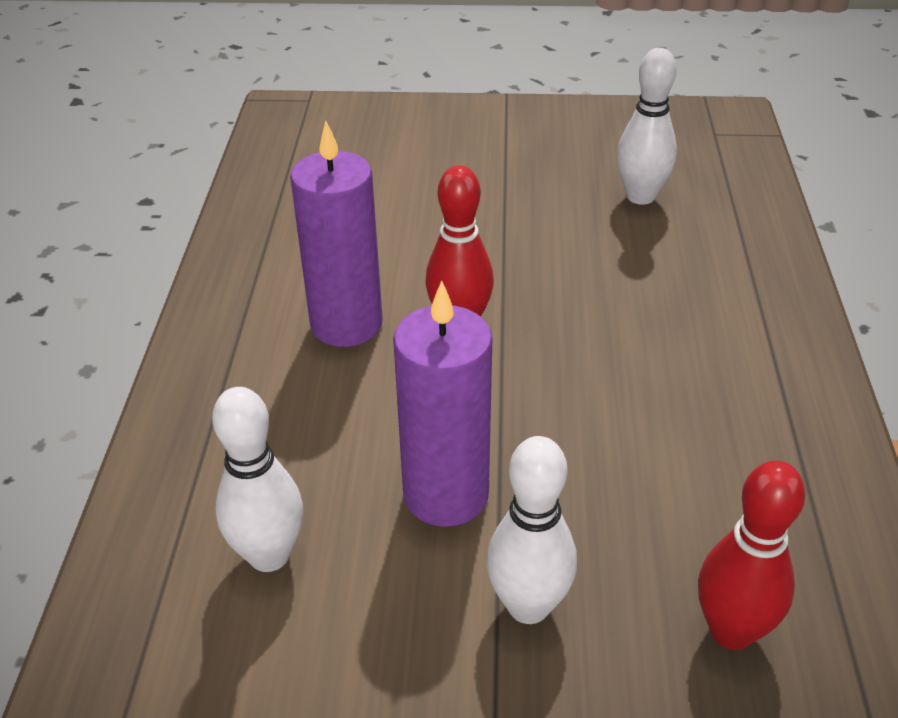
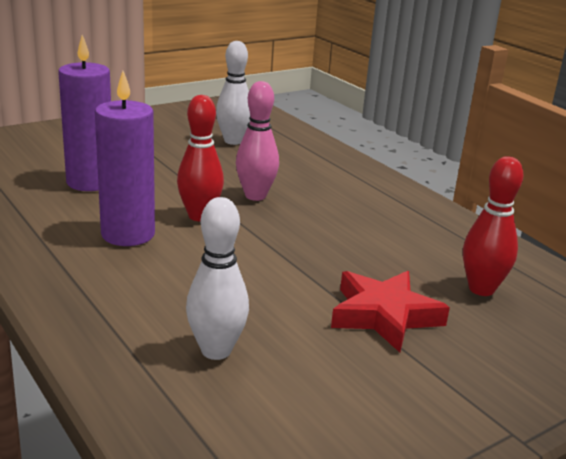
camera: 40 degrees left, 15 degrees down
purple candle [393,281,492,527] -> purple candle moved to [58,35,111,191]
white bowling pin [487,436,577,624] -> red star [331,271,450,353]
none -> pink bowling pin [236,81,279,201]

